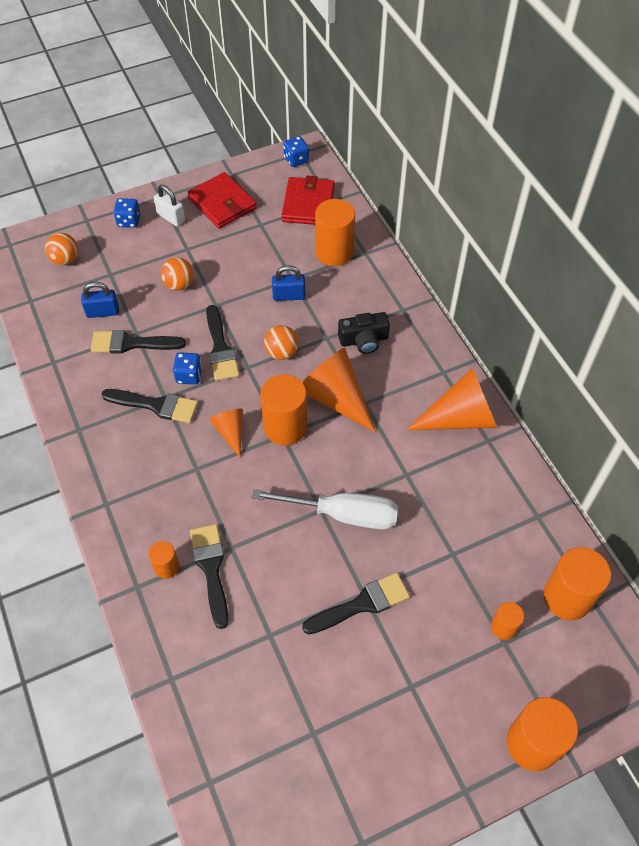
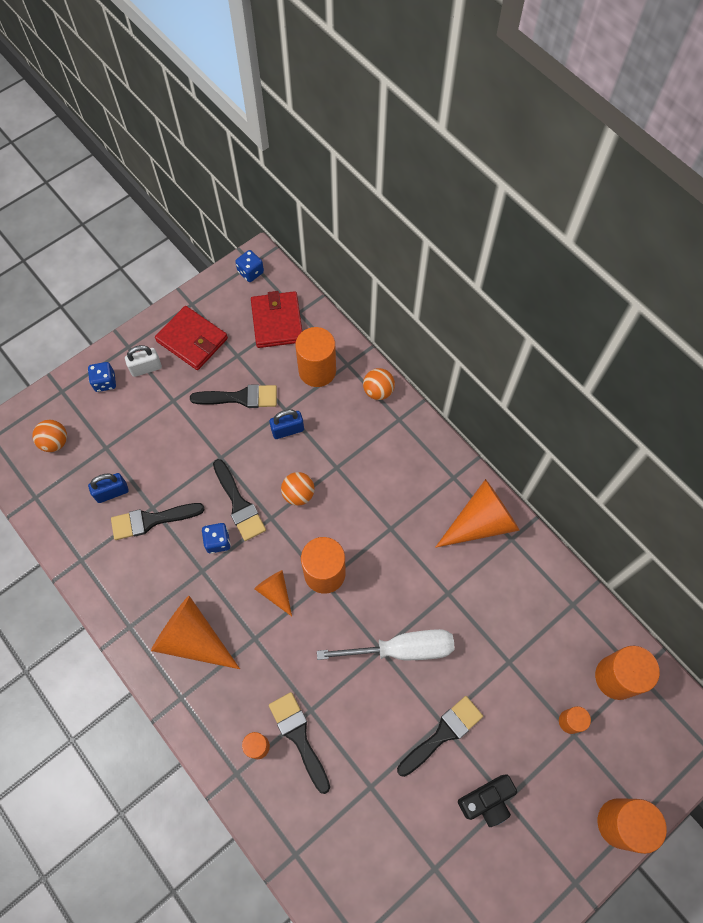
camera: 15 degrees left, 10 degrees up
black brush [101,389,198,423] -> black brush moved to [190,384,277,408]
white padlock [154,185,185,227] -> white padlock turned 45 degrees counterclockwise [125,345,162,377]
orange ball [161,257,194,291] -> orange ball moved to [363,368,395,400]
orange cone [302,348,376,432] -> orange cone moved to [151,596,240,669]
black camera [338,312,390,354] -> black camera moved to [458,774,517,827]

